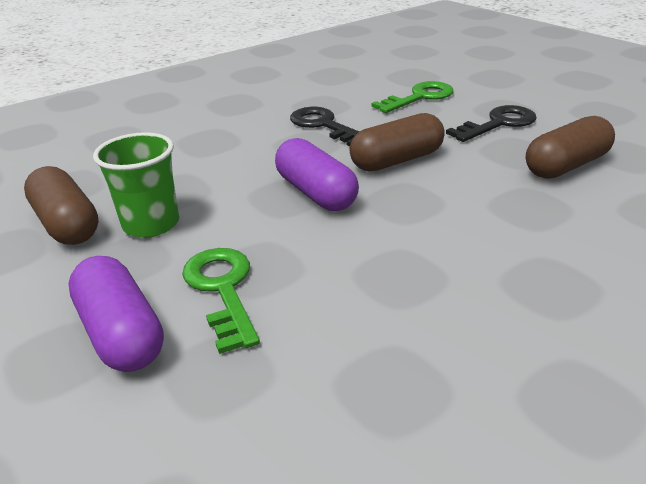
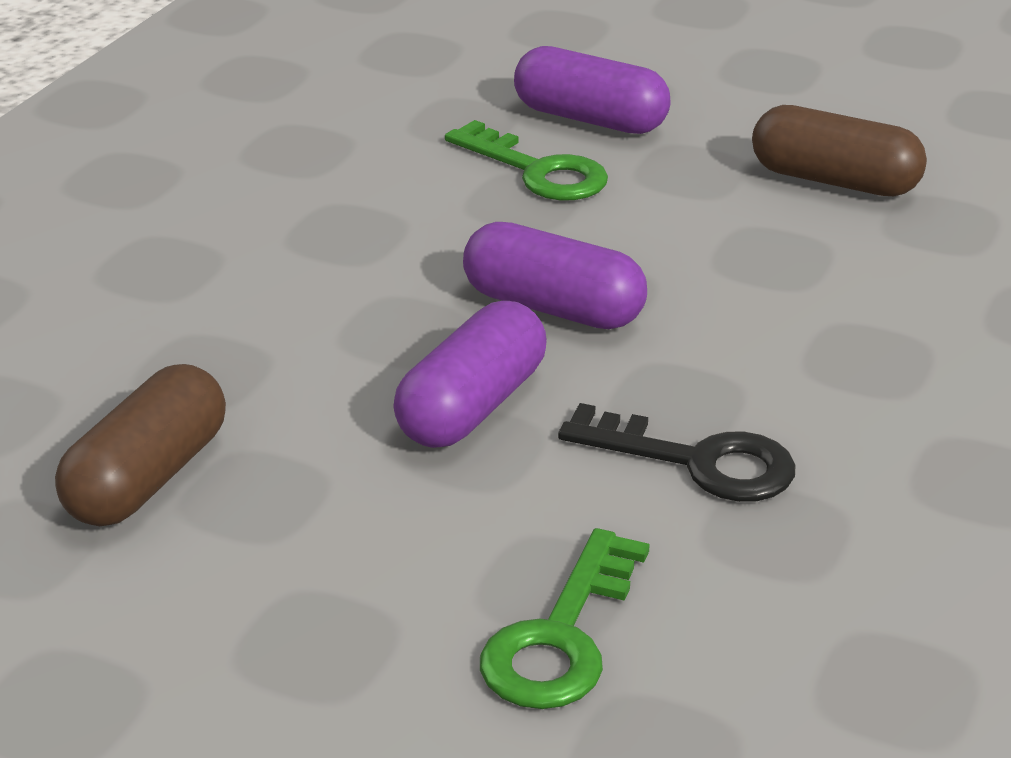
camera: 150 degrees right, 0 degrees up
green cup [93,132,179,238] -> none
brown capsule [349,113,445,171] -> purple capsule [393,301,547,448]
black key [446,105,537,142] -> none

